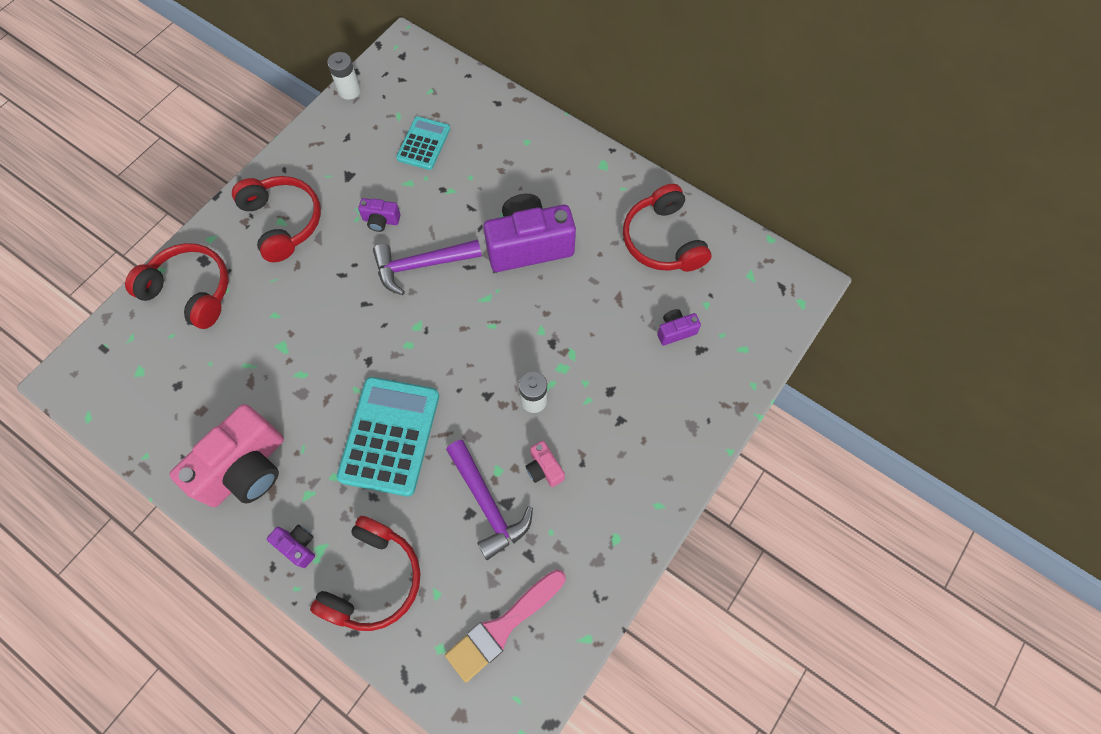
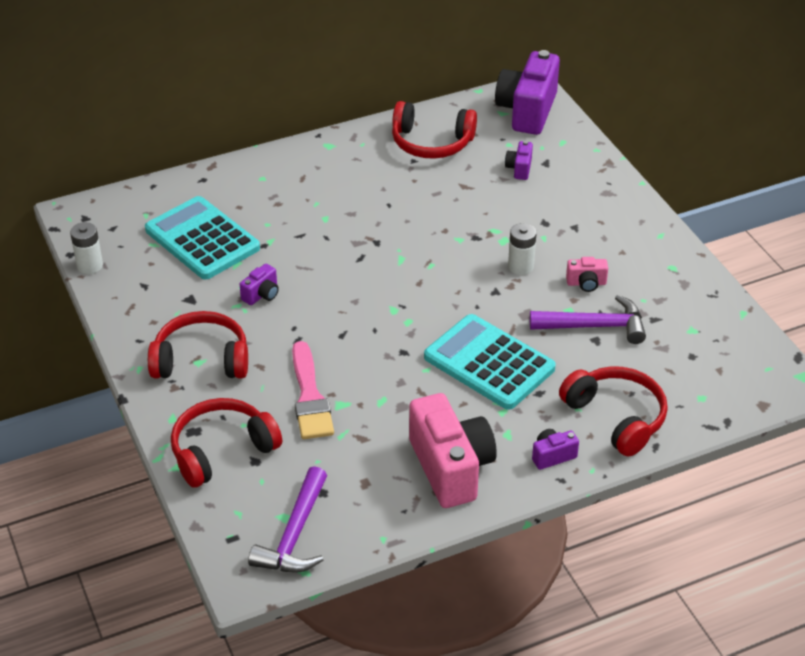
camera: 60 degrees left, 25 degrees down
purple hammer [373,239,482,295] -> purple hammer moved to [248,466,327,573]
turquoise calculator [396,116,450,170] -> turquoise calculator [145,196,260,280], size x1.73
pink brush [445,569,566,683] -> pink brush moved to [292,341,334,439]
purple camera [483,194,576,272] -> purple camera moved to [495,50,560,135]

